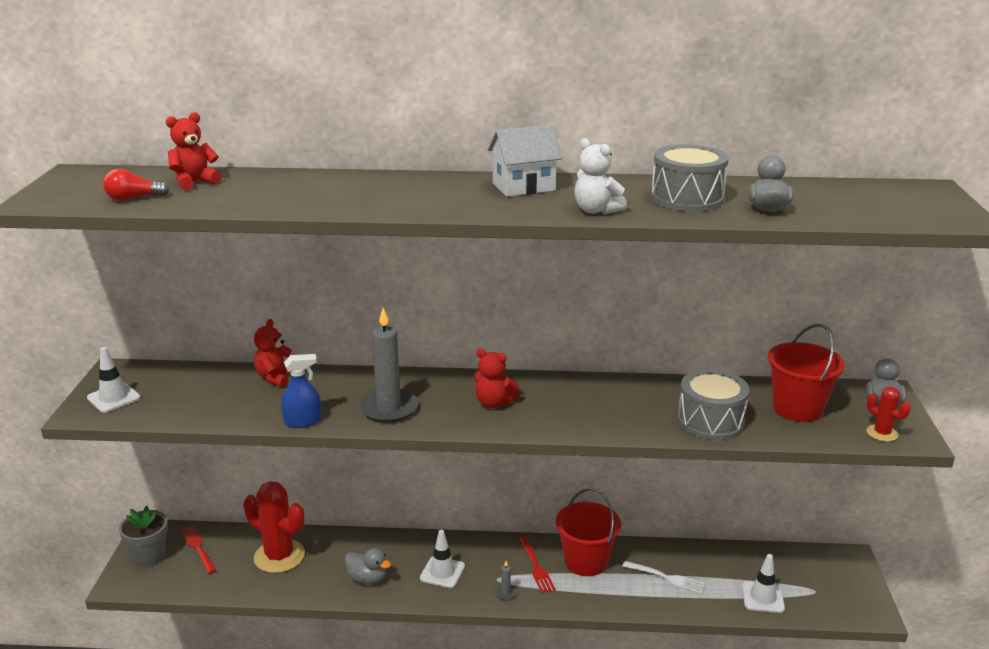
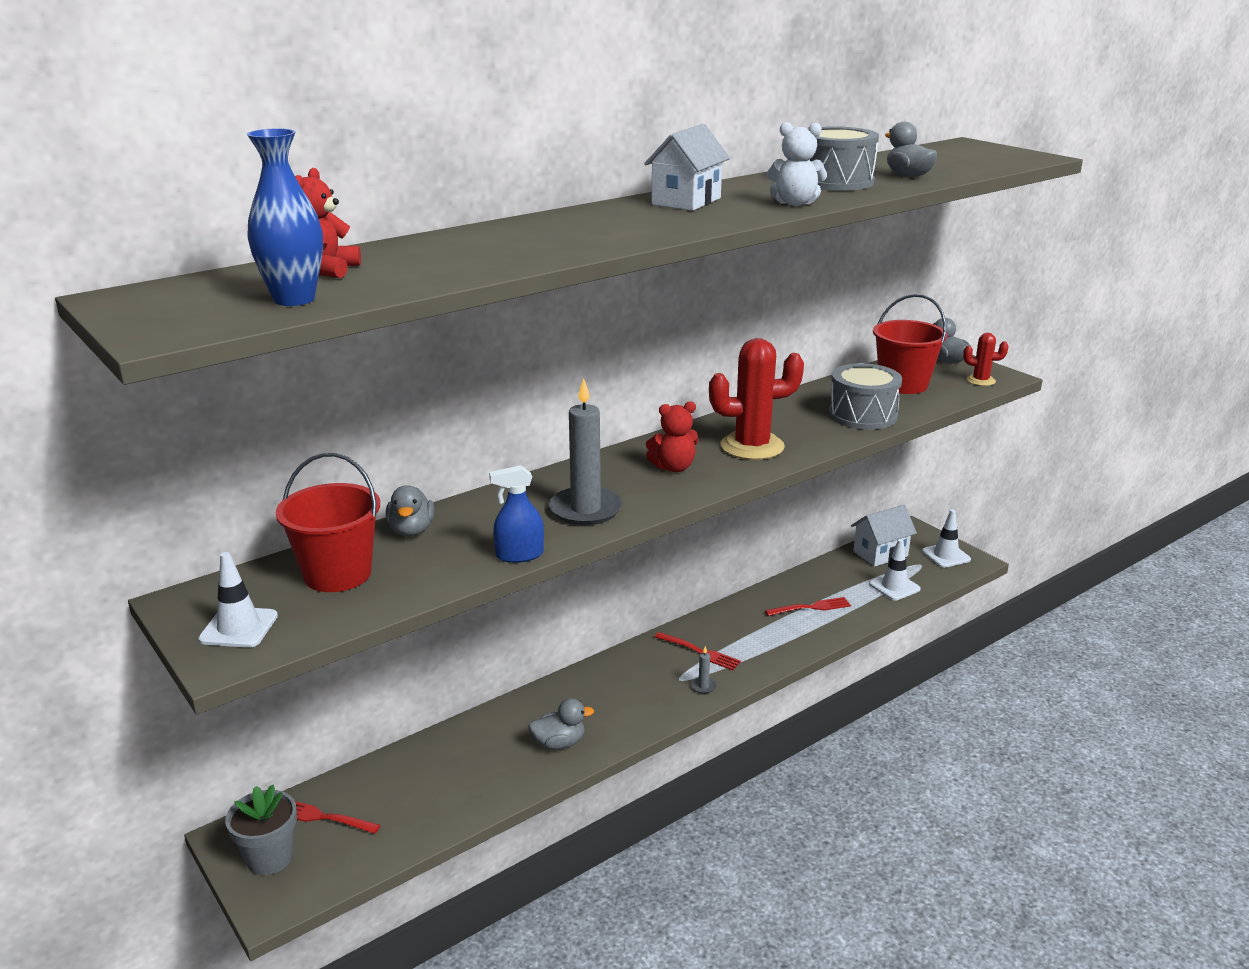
camera: 40 degrees left, 0 degrees up
red light bulb [103,169,170,201] -> blue vase [247,129,323,306]
red cactus [243,481,305,573] -> red cactus moved to [709,338,804,460]
red teddy bear [254,319,292,388] -> grey duck [386,485,434,536]
blue spray bottle [281,354,321,428] -> blue spray bottle turned 135 degrees counterclockwise [489,465,544,563]
white traffic cone [420,530,465,588] -> white traffic cone moved to [922,509,971,568]
red bucket [556,488,621,576] -> red bucket moved to [276,453,380,592]
white fork [622,561,705,594] -> red fork [765,597,851,616]
none -> white house [851,505,917,567]

